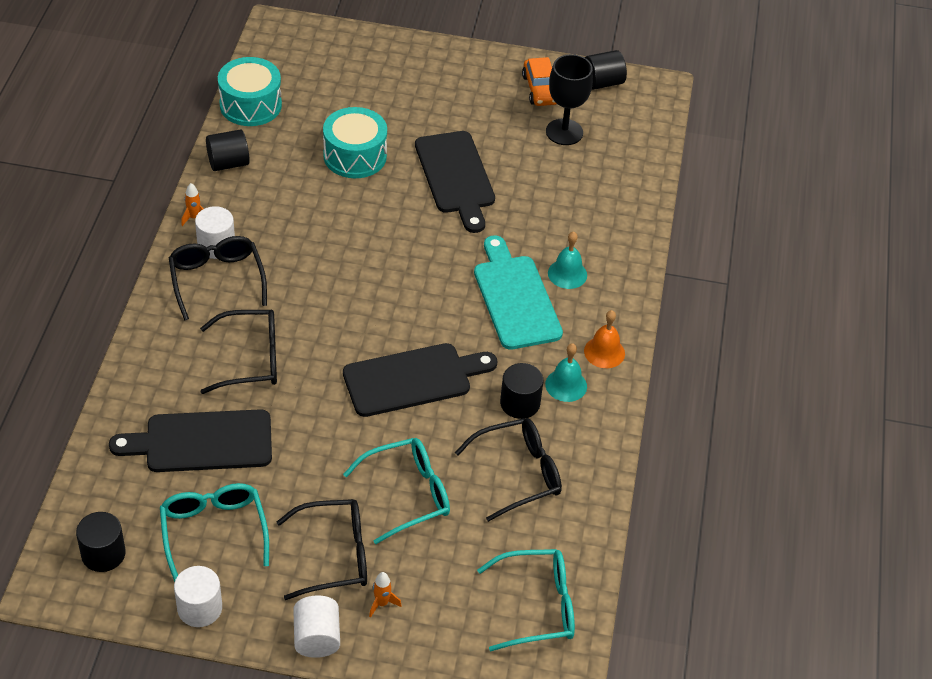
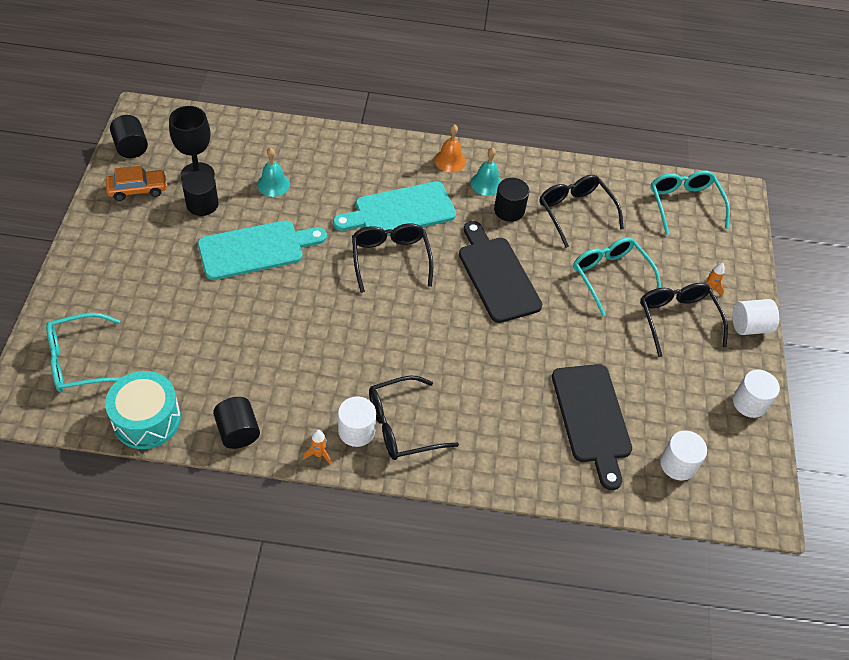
camera: 95 degrees left, 5 degrees up
black cylinder [76,512,126,572] -> black cylinder moved to [182,171,219,216]
turquoise glasses [160,483,269,582] -> turquoise glasses moved to [46,313,120,392]
black glasses [200,310,277,394] -> black glasses moved to [352,223,433,293]
turquoise drum [323,107,387,178] -> none
black cutting board [415,131,495,233] -> turquoise cutting board [198,220,327,280]
turquoise bell [548,231,587,289] -> turquoise bell moved to [257,147,290,197]
none -> white cylinder [660,430,707,480]

